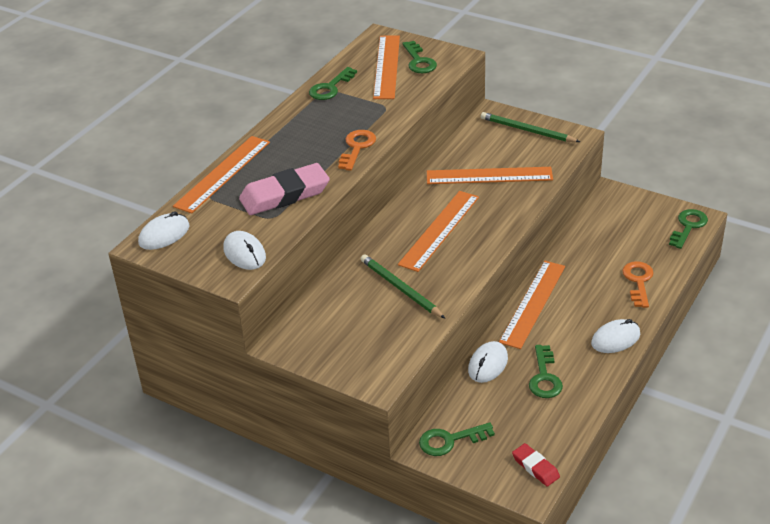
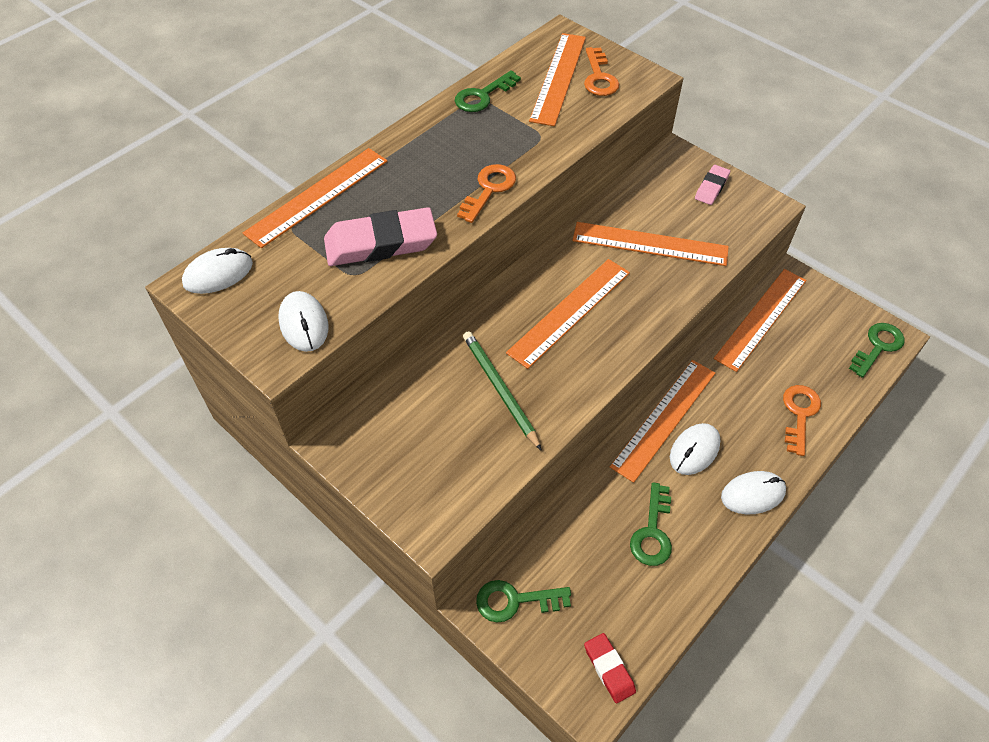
camera: 10 degrees right, 15 degrees up
green key [402,41,437,73] -> orange key [584,47,619,96]
white mouse [468,341,508,383] -> white mouse moved to [670,423,721,475]
green pencil [481,112,580,142] -> pink eraser [695,165,730,205]
none -> orange ruler [714,269,806,372]

